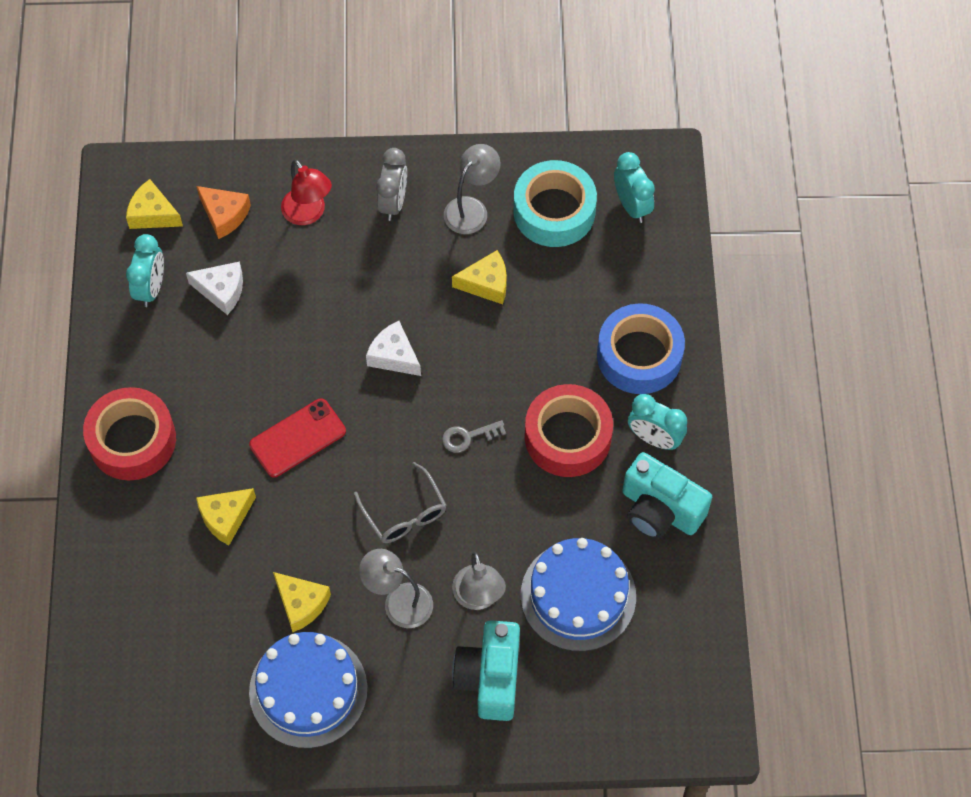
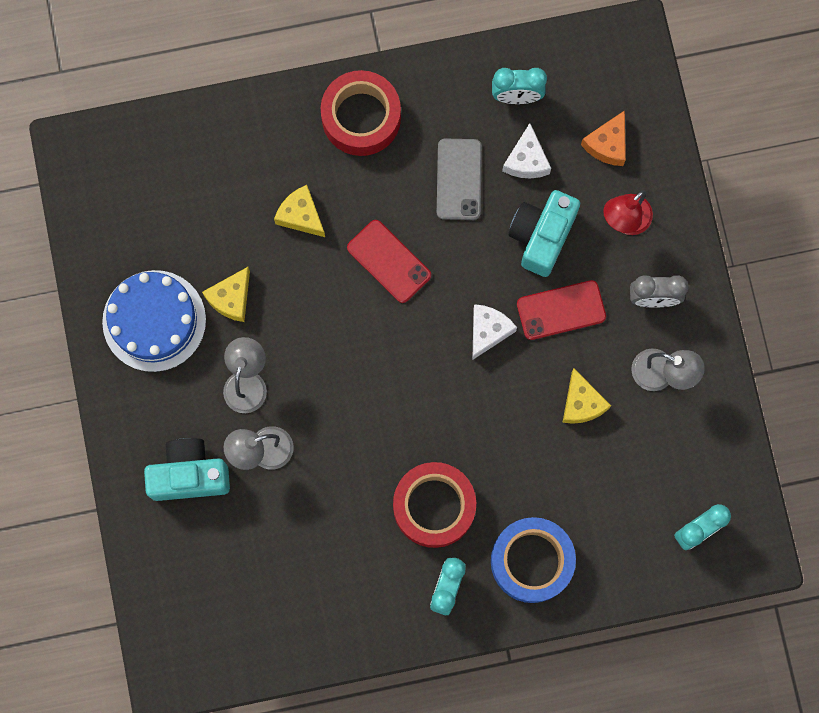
camera: 80 degrees right, 15 degrees up
yellow cheese [126,179,183,229] -> none
grey glasses [354,462,447,543] -> none
grey key [442,420,506,453] -> none
turquoise tape [513,160,597,247] -> none
blue cake [521,538,636,651] -> none
turquoise camera [622,452,712,539] -> turquoise camera moved to [508,190,580,277]
none -> grey phone [437,139,482,220]
none -> red phone [517,280,606,340]

